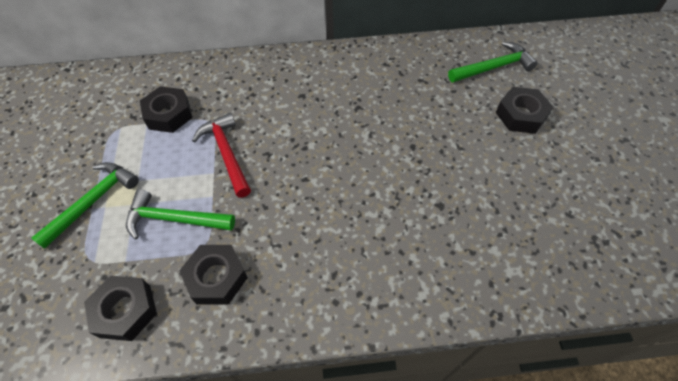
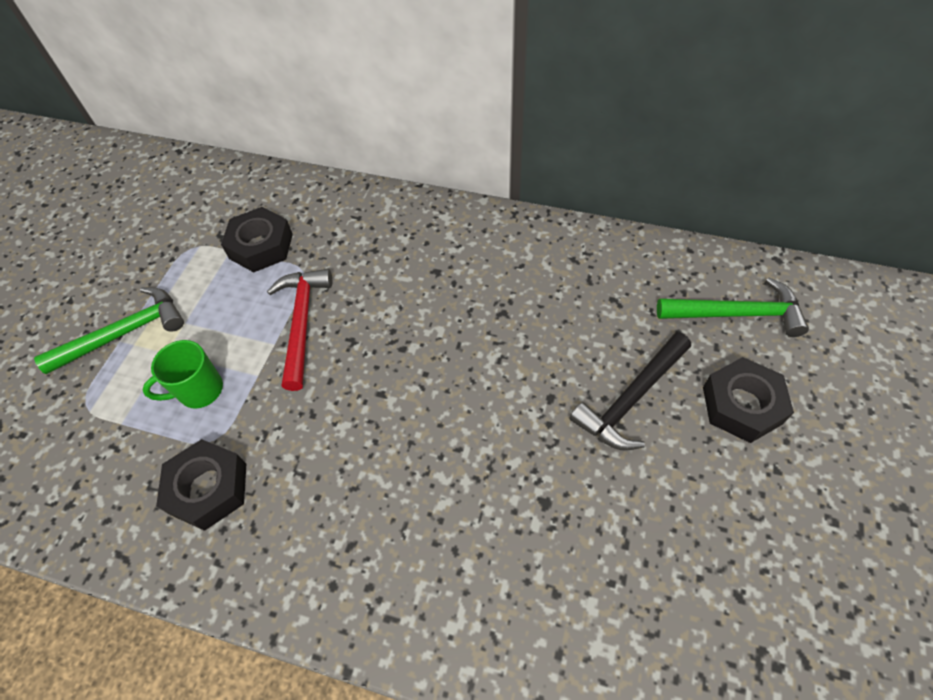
camera: 25 degrees right, 0 degrees up
black nut [84,276,157,341] -> none
green hammer [126,189,235,239] -> green mug [142,340,223,409]
none -> black hammer [570,332,691,451]

